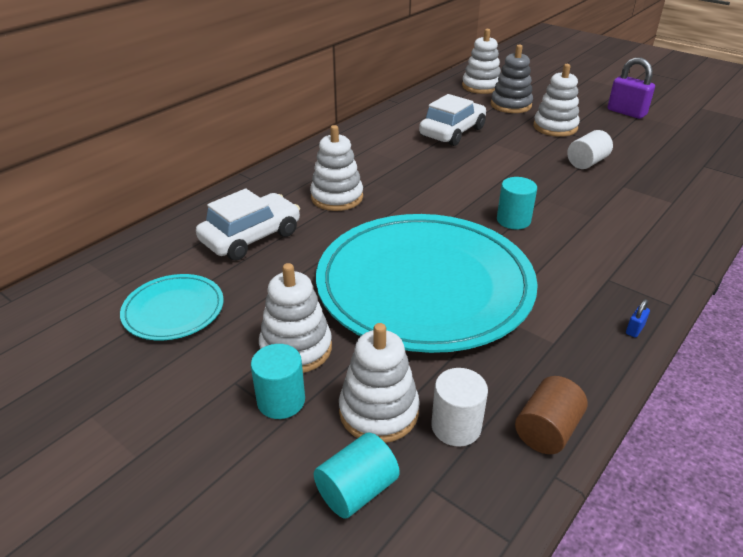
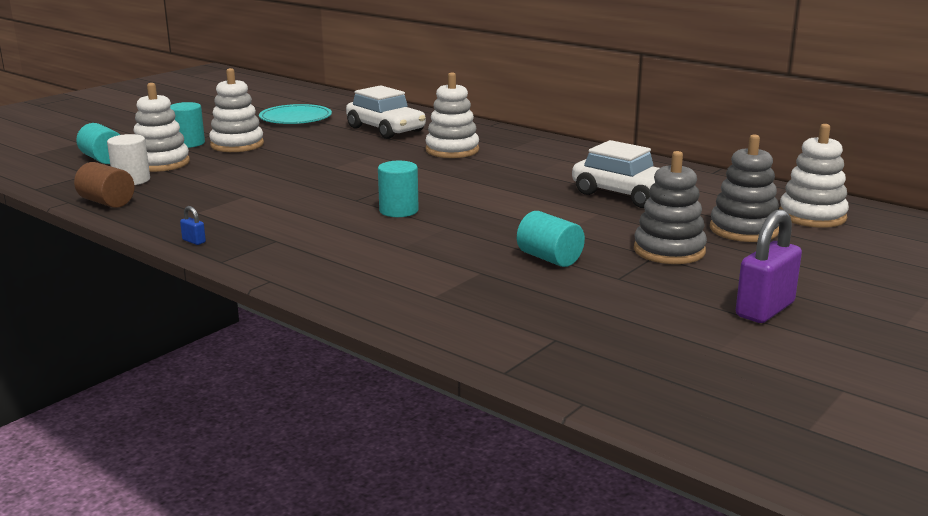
camera: 90 degrees right, 15 degrees down
turquoise plate [316,214,538,353] -> none
white stacking toy [533,64,580,137] -> grey stacking toy [634,151,707,264]
white cylinder [567,130,613,169] -> turquoise cylinder [517,211,585,267]

